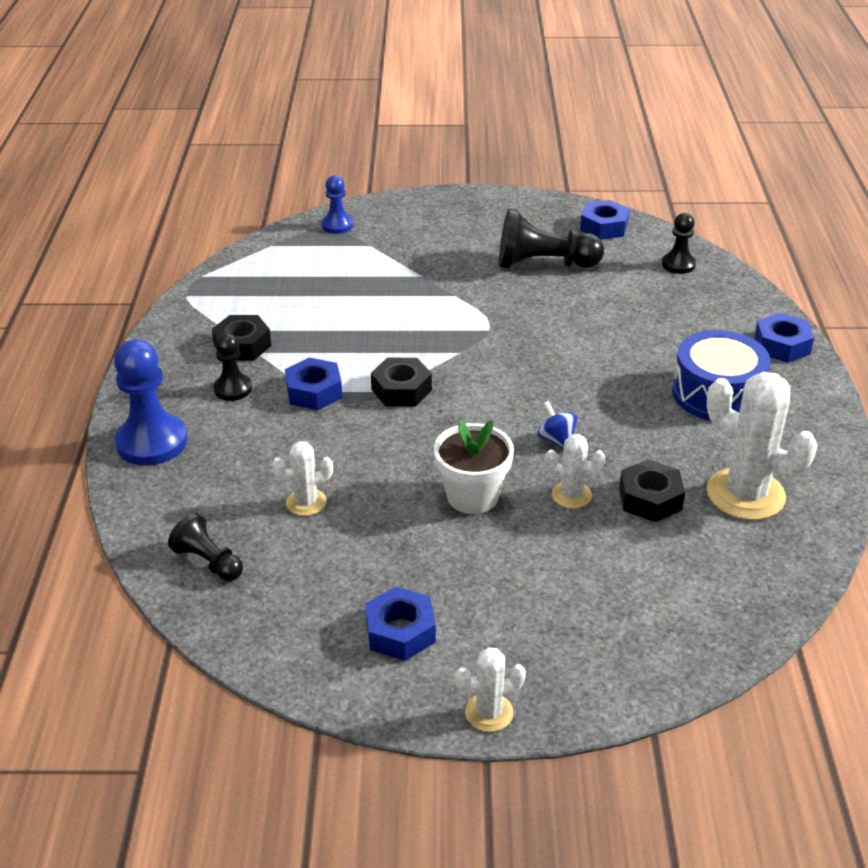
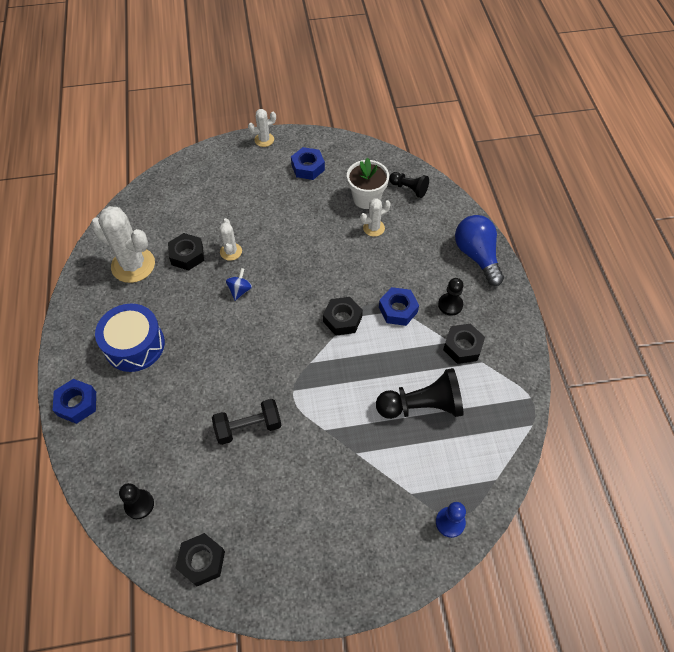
camera: 170 degrees right, 20 degrees up
blue pawn [114,340,187,466] -> blue light bulb [455,215,504,286]
white flower pot [434,420,514,514] -> white flower pot moved to [347,158,389,209]
black pawn [499,208,604,269] -> black pawn moved to [376,368,463,419]
blue spinning top [538,401,578,448] -> blue spinning top turned 120 degrees counterclockwise [226,268,252,301]
white cactus [545,434,605,508] -> white cactus turned 75 degrees clockwise [219,218,242,261]
blue nut [580,200,630,240] -> black nut [176,533,225,586]
none -> black dumbbell [212,399,282,445]

